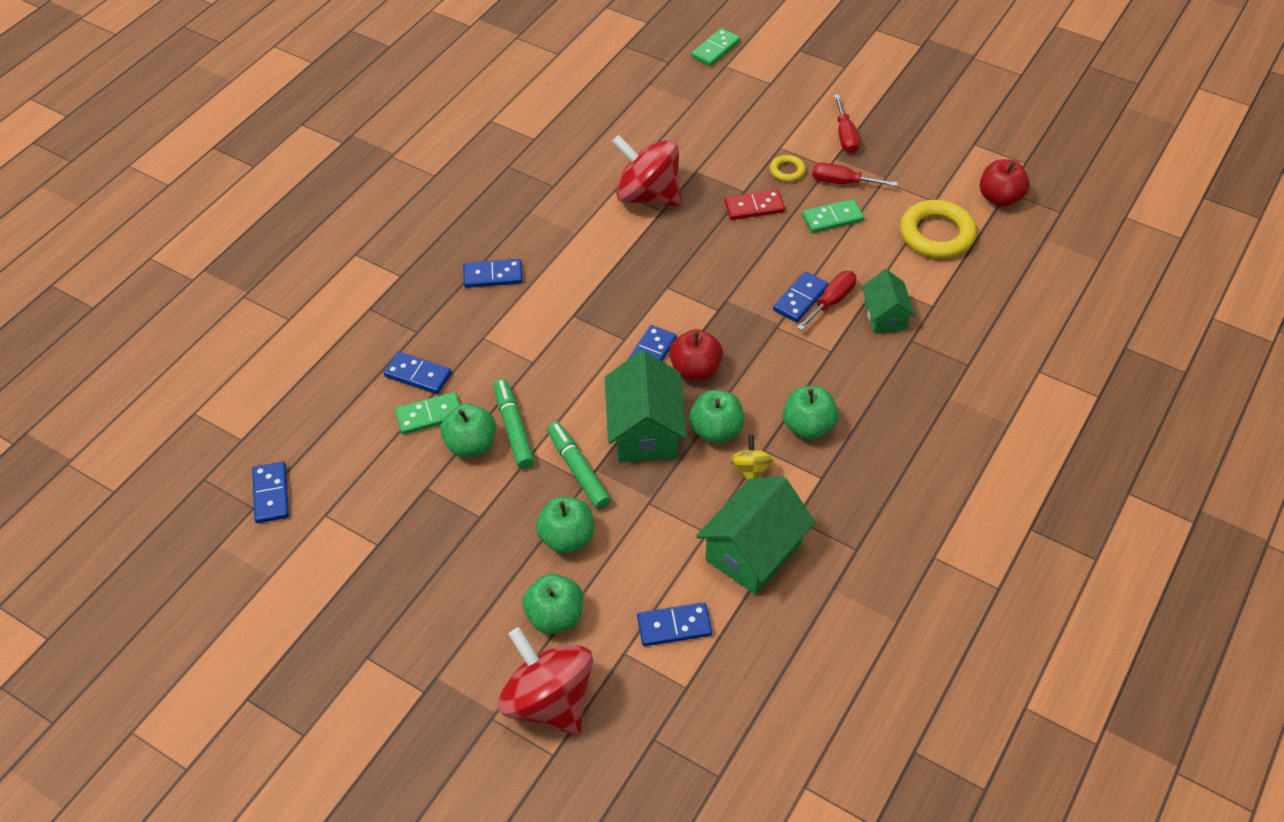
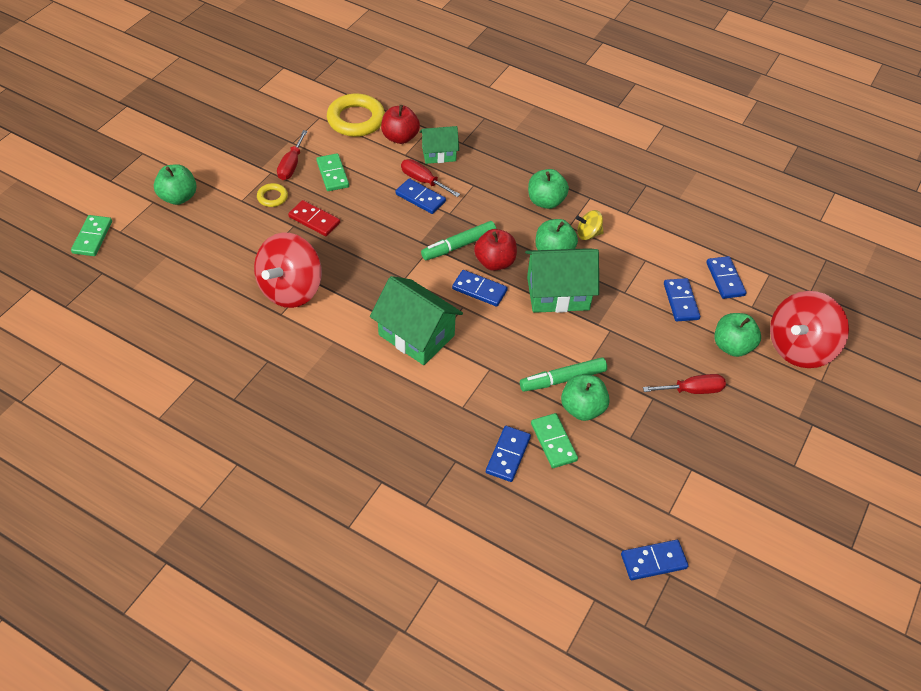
camera: 95 degrees left, 0 degrees up
blue domino [463,259,523,288] -> blue domino moved to [664,278,700,321]
green apple [536,497,594,554] -> green apple moved to [154,164,197,205]
green marker [547,422,611,509] -> green marker moved to [421,221,496,260]
green domino [691,28,740,66] -> green domino turned 60 degrees clockwise [71,215,112,256]
green house [696,476,815,595] -> green house moved to [370,276,463,365]
red domino [724,190,785,220] -> red domino turned 45 degrees counterclockwise [288,200,340,236]
red screwdriver [834,95,860,153] -> red screwdriver moved to [643,374,726,394]
red apple [980,159,1030,207] -> red apple moved to [381,105,420,144]

